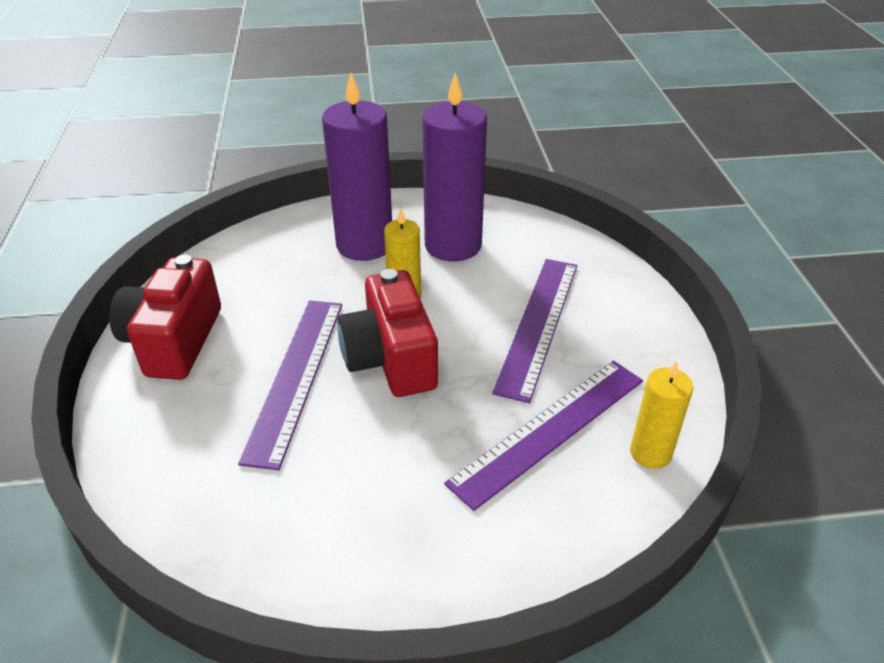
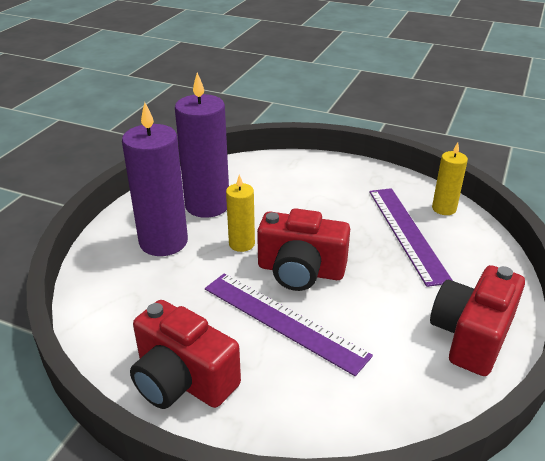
camera: 60 degrees left, 5 degrees down
purple ruler [492,259,577,403] -> none
none -> red camera [430,265,525,376]

